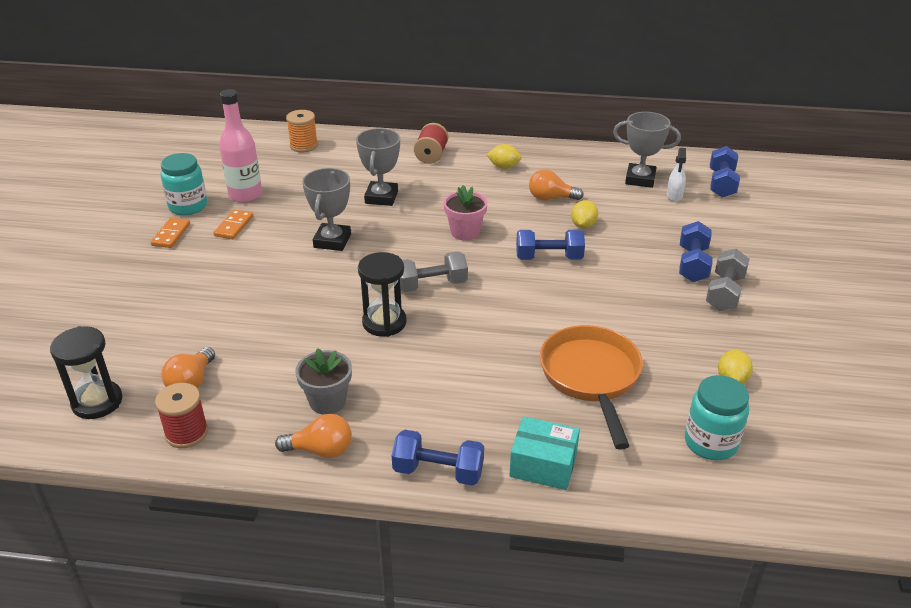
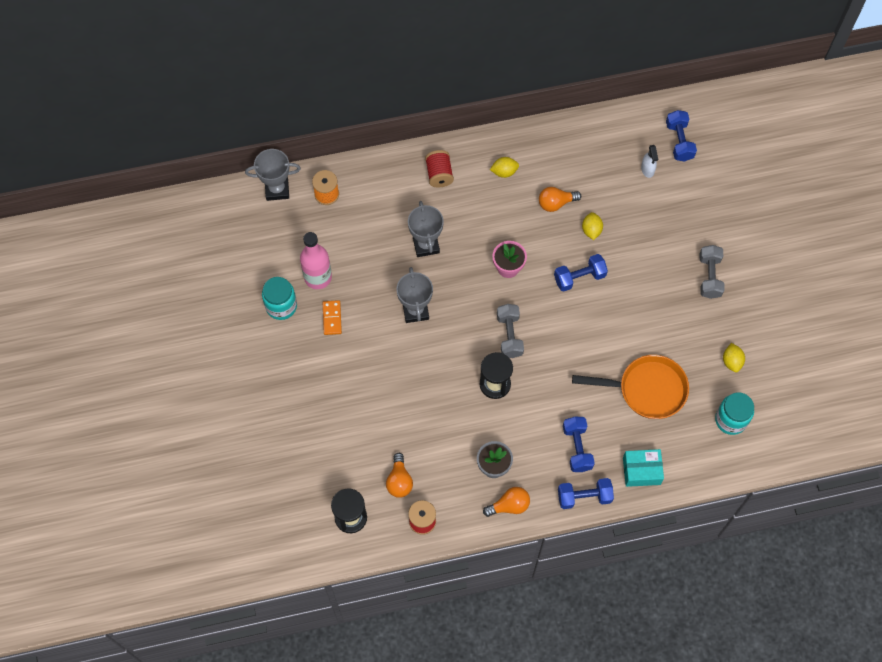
camera: 20 degrees left, 30 degrees up
orange domino [151,218,190,248] -> none
grey dumbbell [400,252,468,292] -> grey dumbbell turned 60 degrees counterclockwise [497,304,524,358]
orange pan [540,325,643,450] -> orange pan turned 120 degrees clockwise [572,355,689,419]
grey trophy [613,112,681,188] -> grey trophy moved to [245,149,301,201]
blue dumbbell [679,221,712,282] -> blue dumbbell moved to [563,417,595,472]

